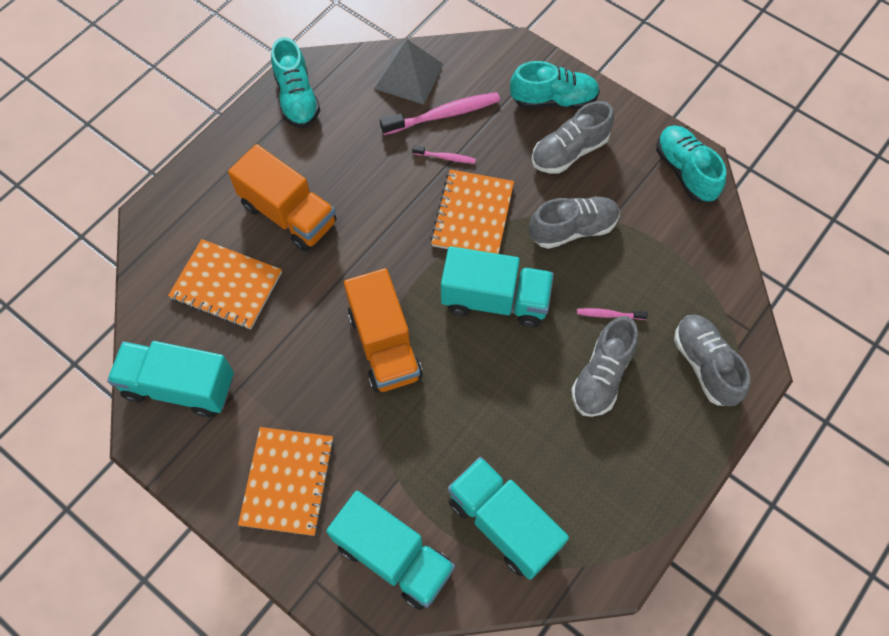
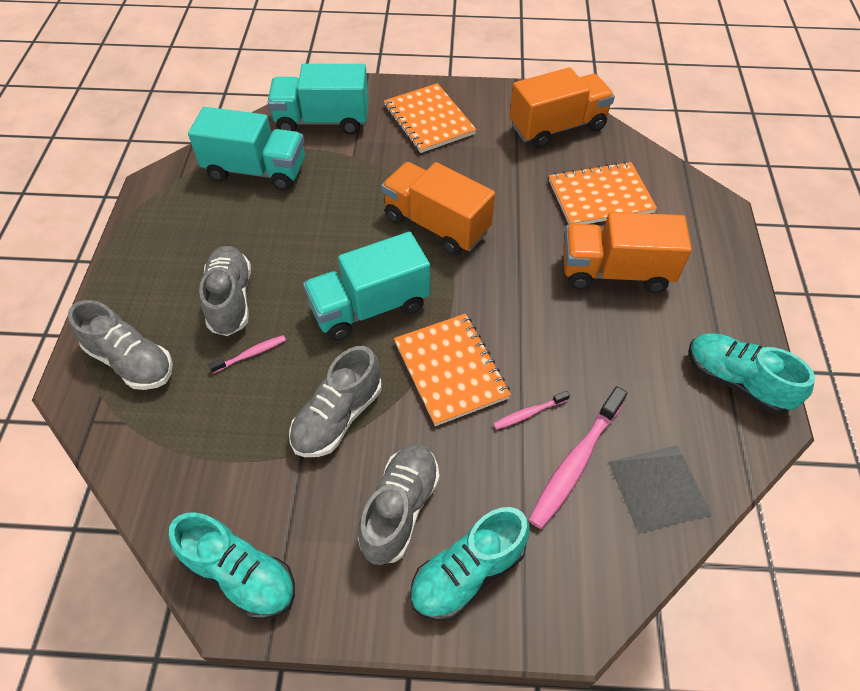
camera: 145 degrees right, 10 degrees down
turquoise truck [107,341,234,417] -> orange truck [510,67,615,148]

